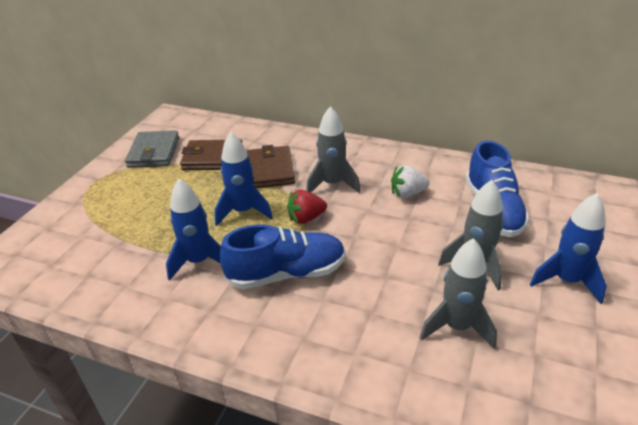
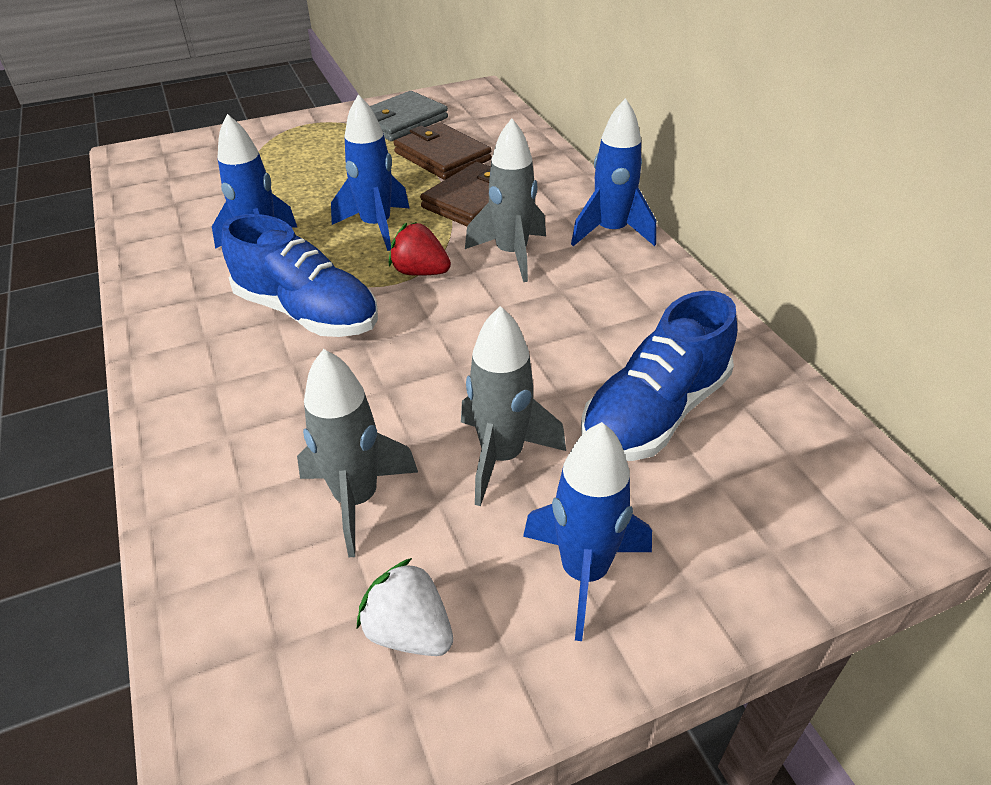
camera: 45 degrees right, 5 degrees up
white strawberry [391,165,429,198] -> white strawberry moved to [357,558,453,656]
none -> blue rocket [571,98,656,246]

